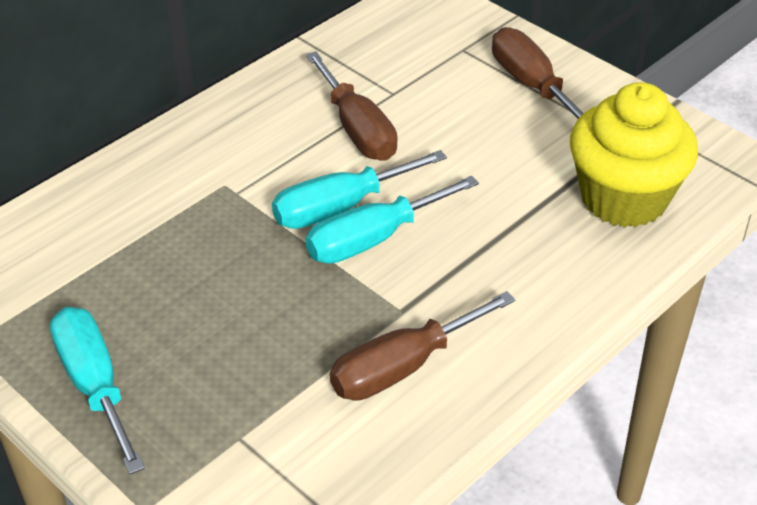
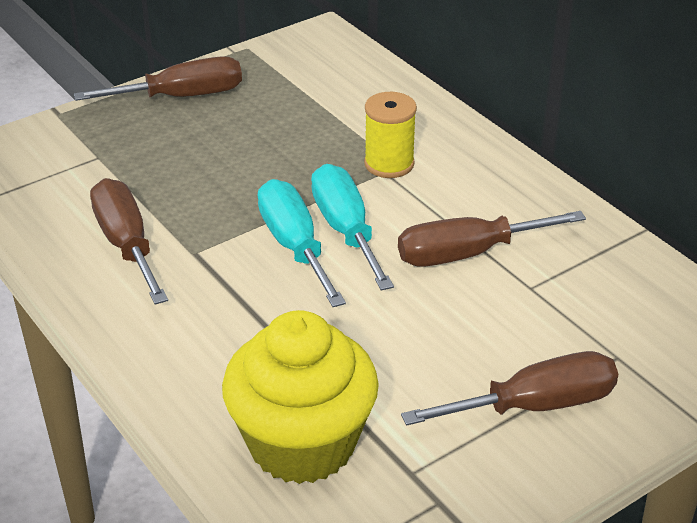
camera: 100 degrees right, 5 degrees down
turquoise screwdriver [50,307,145,474] -> brown screwdriver [74,56,242,101]
none -> yellow spool [364,92,417,178]

